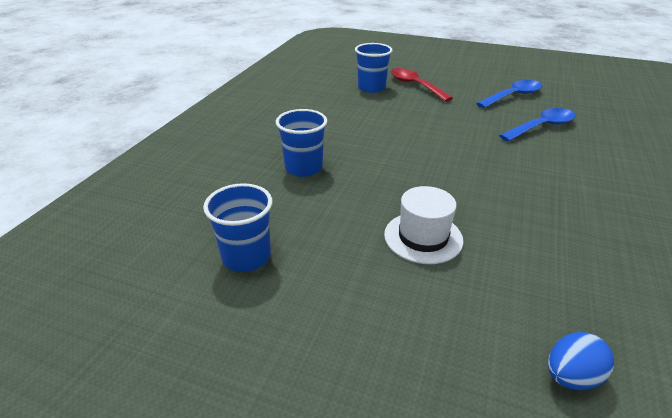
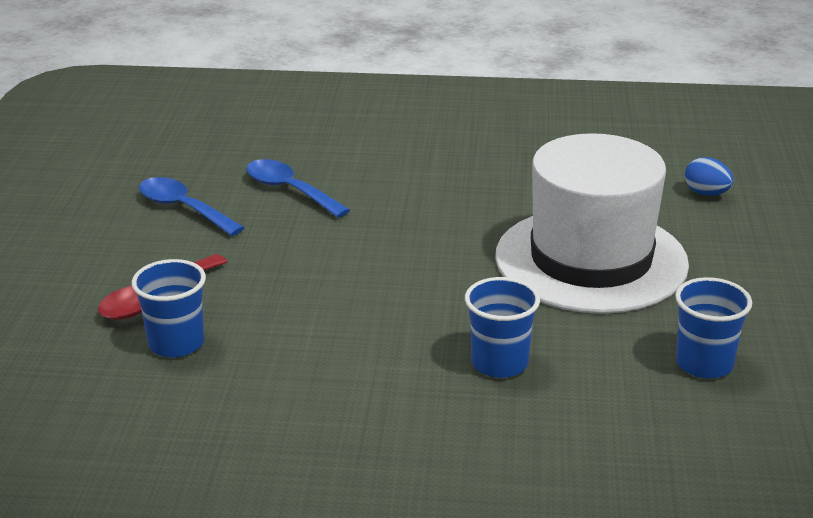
camera: 105 degrees left, 5 degrees down
white hat [384,186,463,264] -> white hat [495,133,689,314], size x2.24

